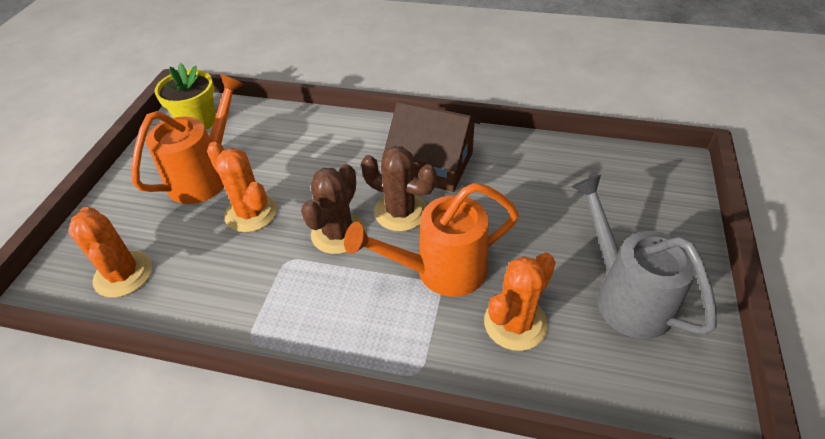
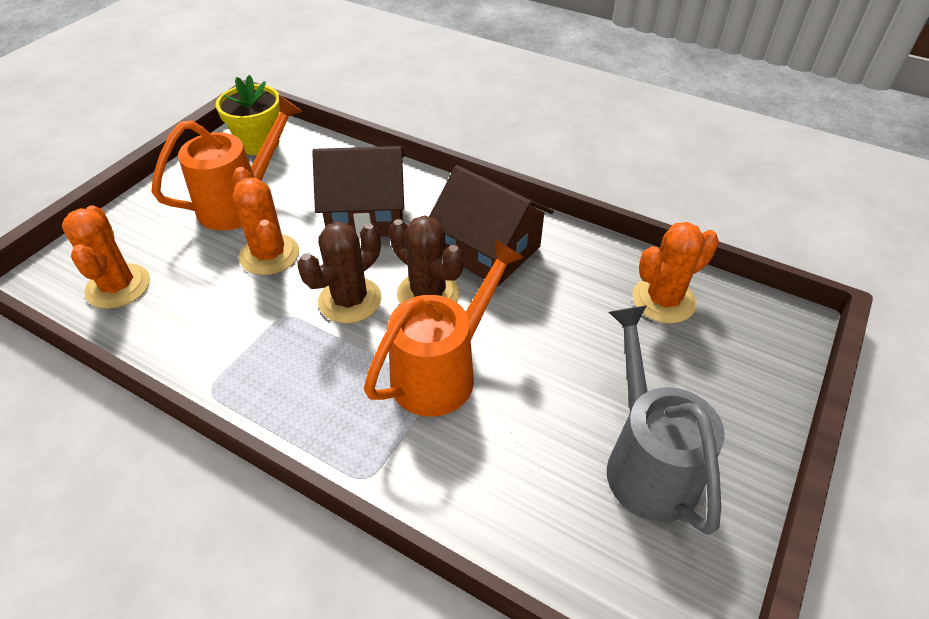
camera: 15 degrees right, 0 degrees up
orange watering can [344,183,519,297] -> orange watering can turned 135 degrees clockwise [364,239,524,417]
orange cactus [484,253,556,351] -> orange cactus moved to [632,222,719,324]
none -> brown house [312,146,405,238]

